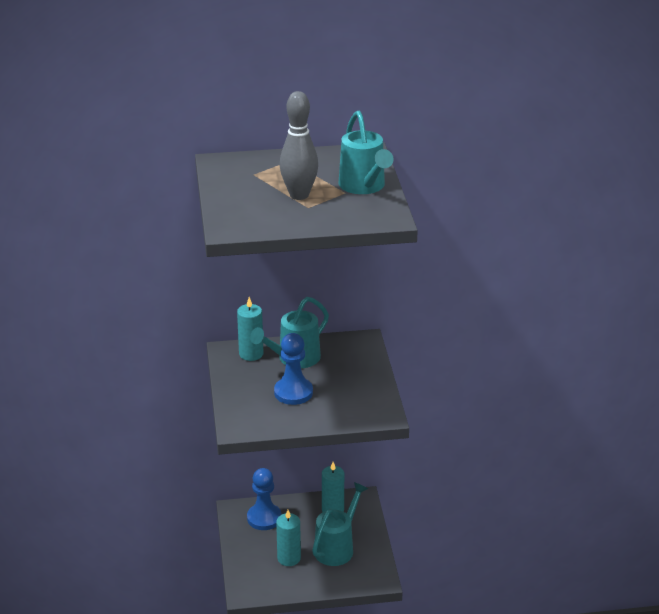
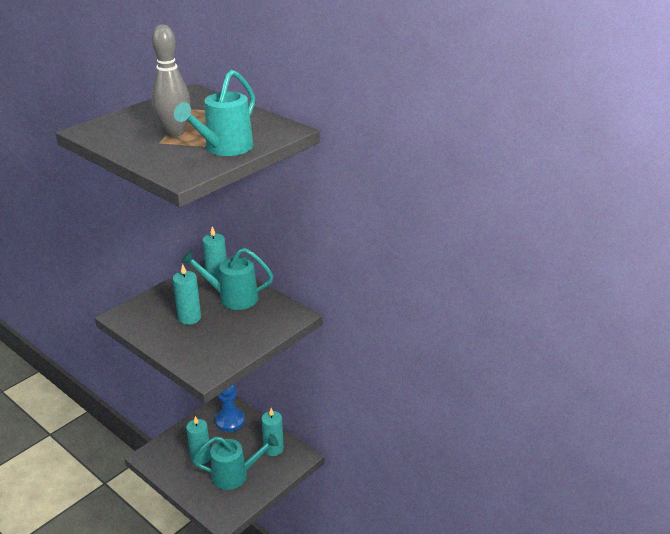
camera: 50 degrees right, 0 degrees up
blue pawn [274,333,313,405] -> turquoise candle [172,264,201,325]

